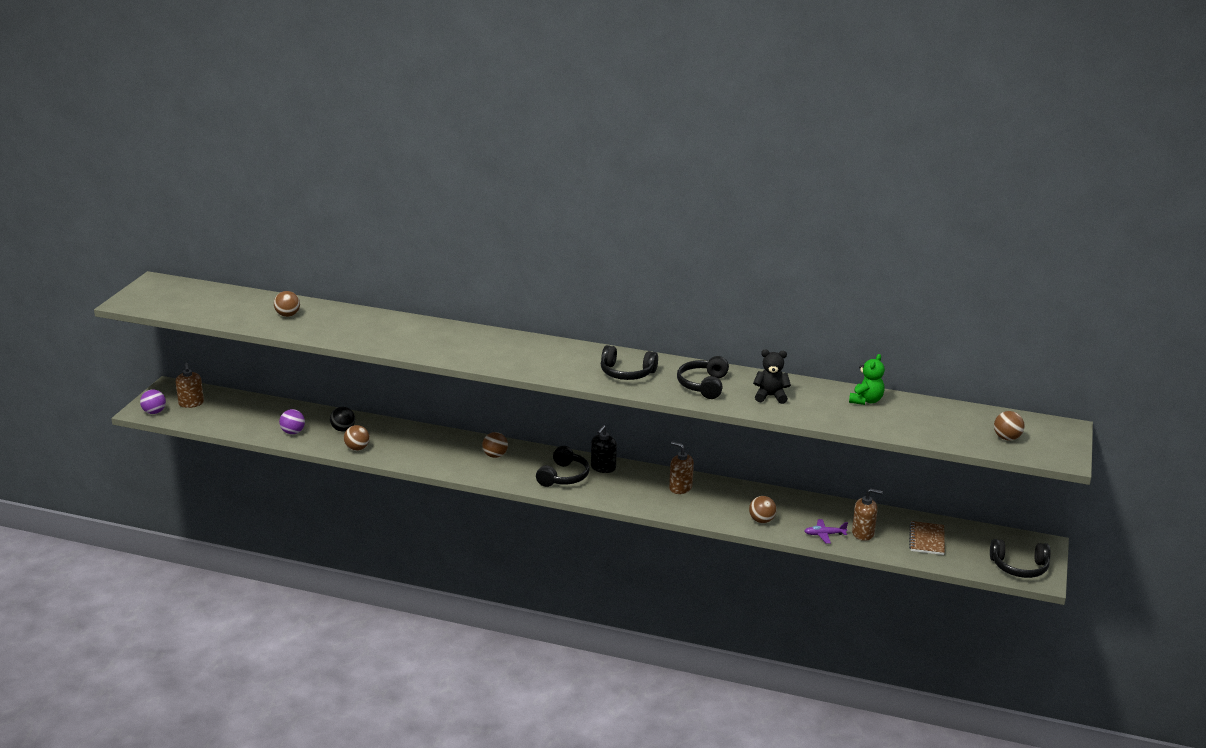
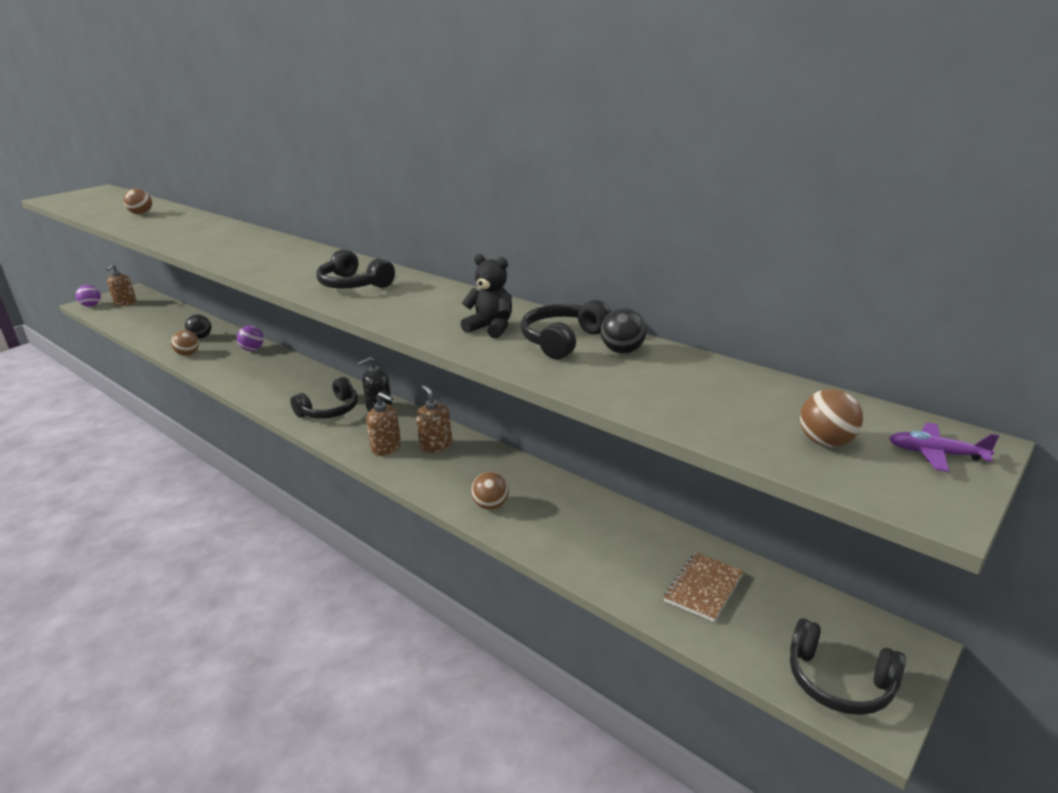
camera: 25 degrees right, 0 degrees up
purple ball [279,409,305,434] -> purple ball moved to [237,326,264,351]
brown ball [482,432,508,458] -> none
black headphones [677,356,729,399] -> black headphones moved to [521,300,611,359]
purple plane [804,519,848,544] -> purple plane moved to [889,423,999,472]
green teddy bear [849,354,885,405] -> black ball [601,308,646,354]
brown soap dispenser [852,488,883,541] -> brown soap dispenser moved to [366,392,401,456]

